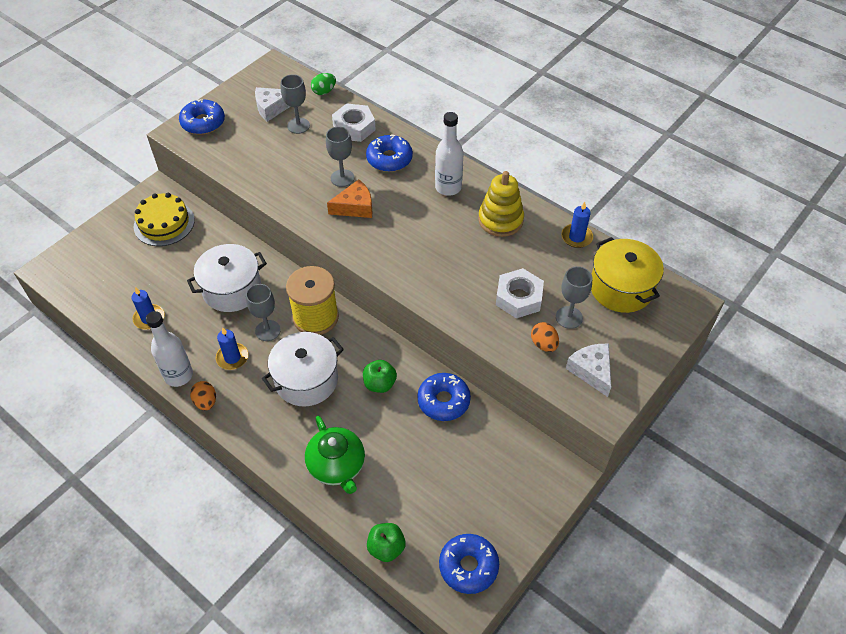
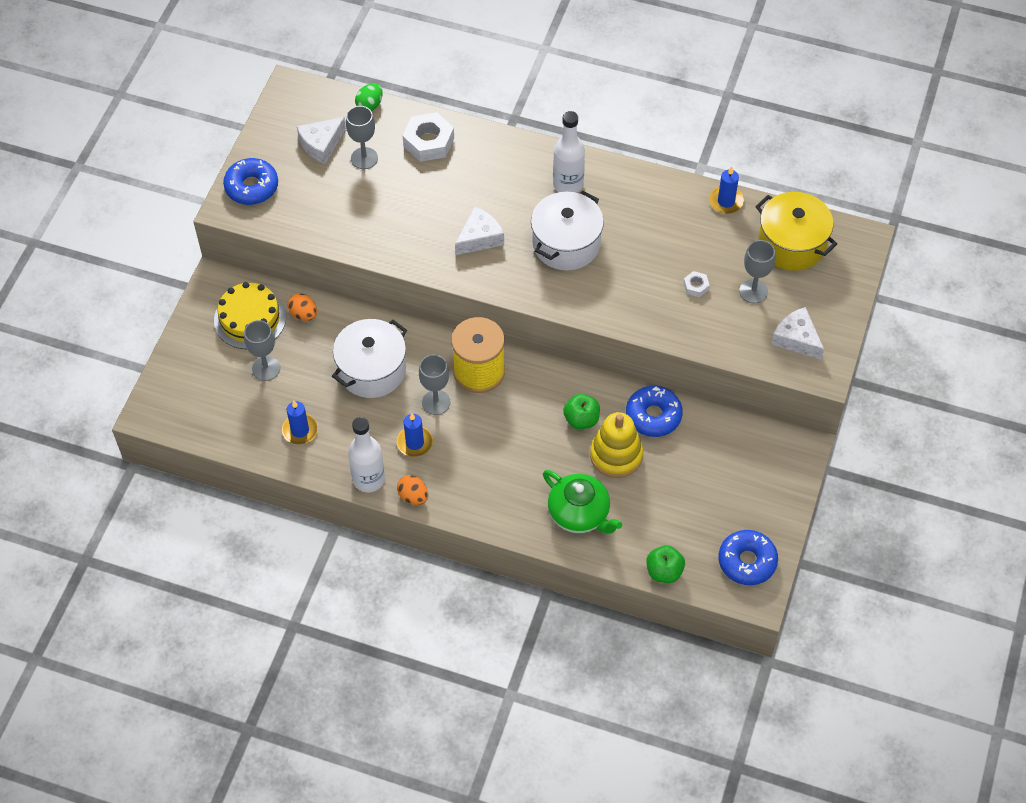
camera: 20 degrees left, 5 degrees up
white pot [262,332,344,406] -> white pot moved to [531,191,604,270]
grey goblet [326,126,354,187] -> grey goblet moved to [244,320,280,381]
orange cheese [327,179,372,218] -> white cheese [455,206,504,255]
blue donut [366,134,413,172] -> none
yellow stacking toy [478,171,524,237] -> yellow stacking toy moved to [590,412,643,478]
white nut [496,268,544,318] -> white nut [684,271,710,297], size x0.49
orange egg [531,322,559,352] -> orange egg moved to [288,293,317,321]

